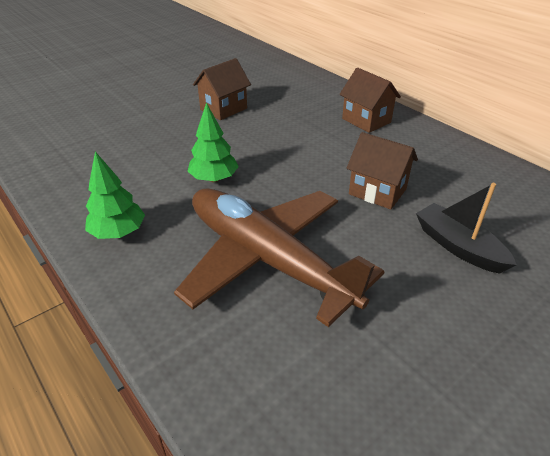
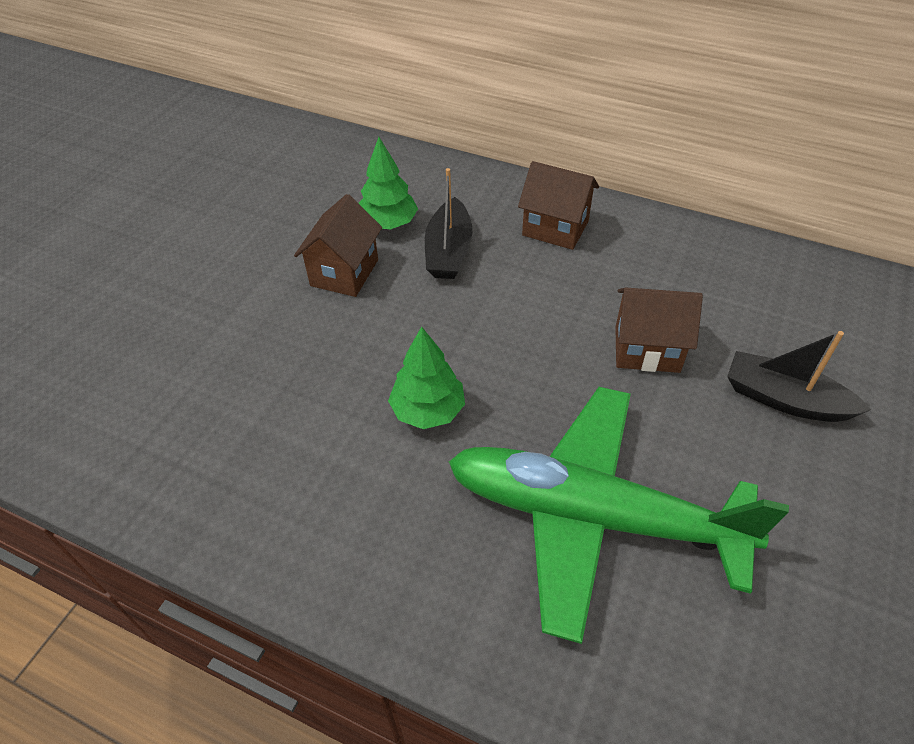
camera: 25 degrees left, 10 degrees up
green tree [85,151,145,239] -> green tree moved to [359,137,418,230]
brown plane [174,189,385,327] -> green plane [449,387,789,644]
none -> black boat [425,168,472,279]

